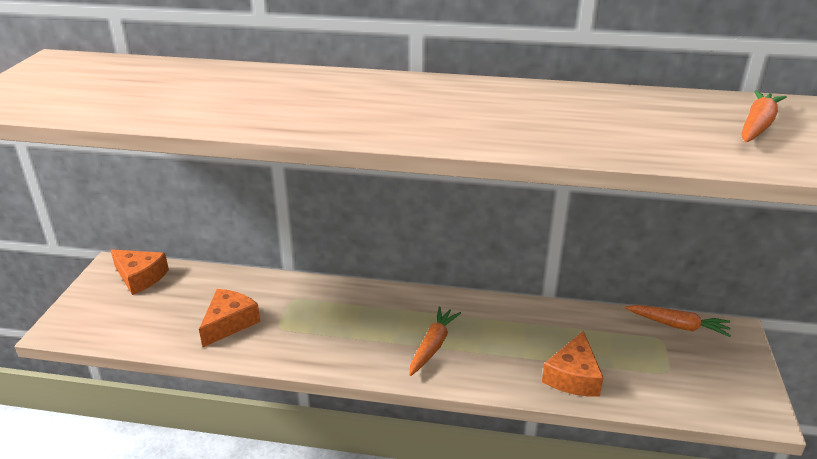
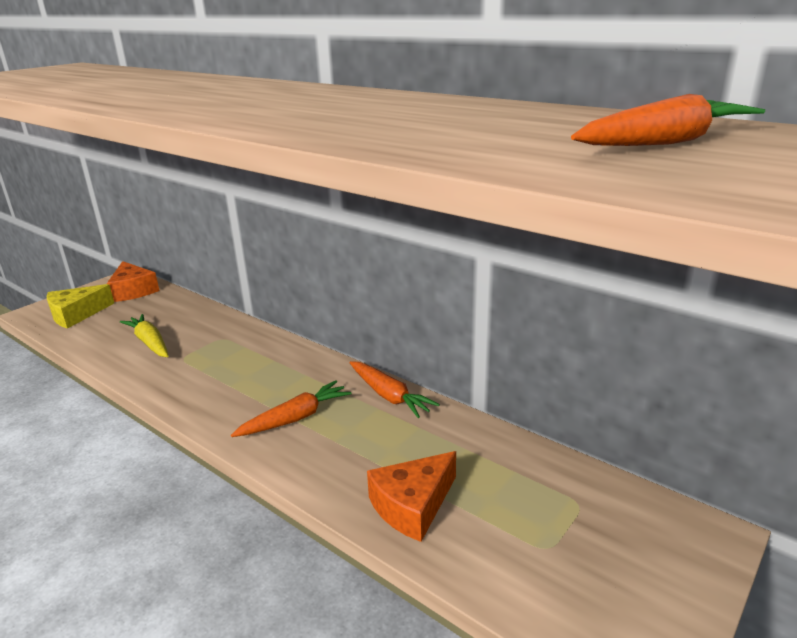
camera: 30 degrees right, 5 degrees down
orange cheese [199,289,260,347] -> yellow carrot [120,314,168,357]
orange carrot [625,305,731,337] -> orange carrot moved to [350,361,440,418]
none -> yellow cheese [47,284,114,329]

